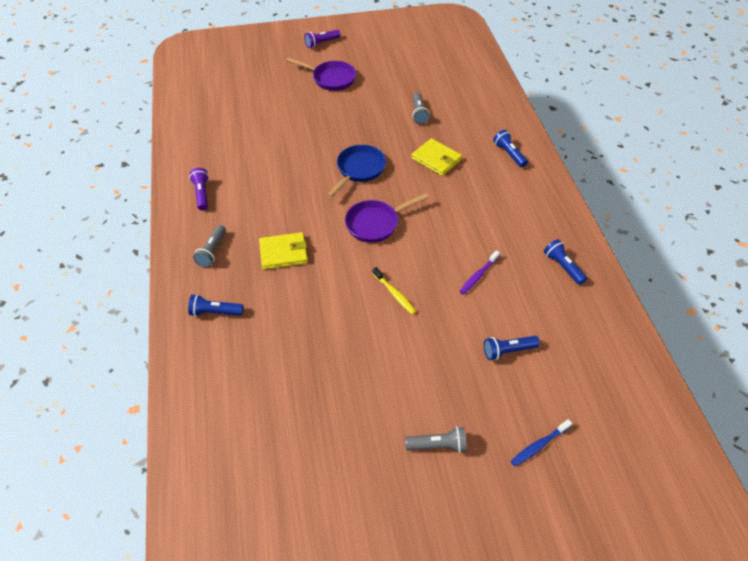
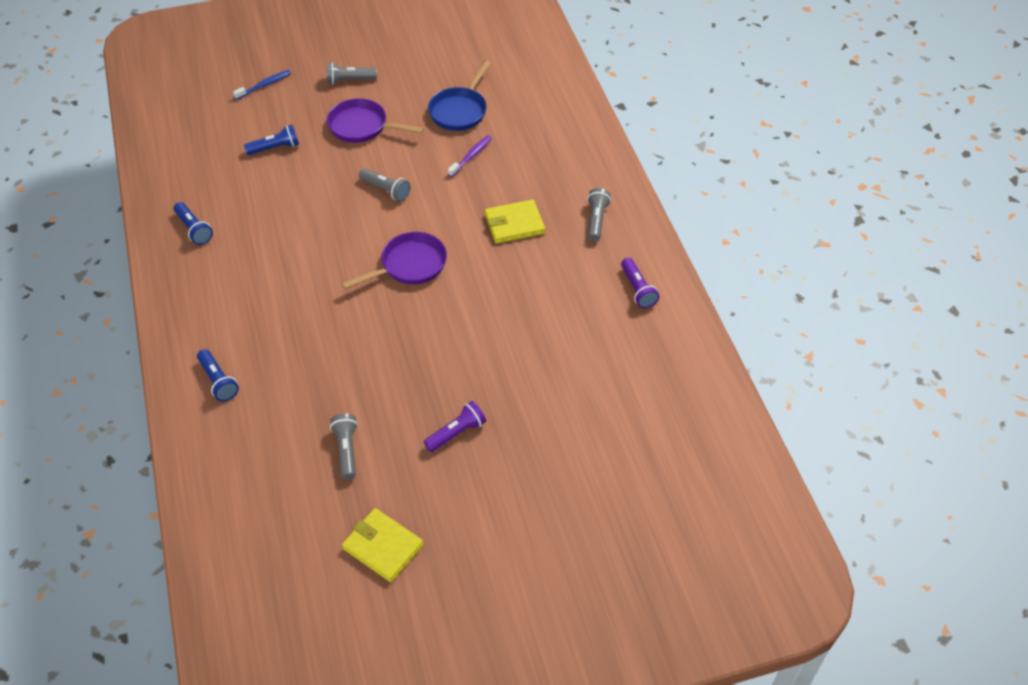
camera: 175 degrees right, 0 degrees up
blue flashlight [188,294,243,317] -> none
purple pan [286,57,356,91] -> purple pan moved to [327,98,424,143]
purple flashlight [304,30,340,48] -> purple flashlight moved to [424,401,486,452]
blue pan [327,145,386,198] -> blue pan moved to [428,60,491,131]
yellow toothbrush [372,267,416,314] -> grey flashlight [359,168,410,201]
yellow wallet [411,138,462,176] -> yellow wallet moved to [342,508,423,582]
purple toothbrush [460,250,500,295] -> purple toothbrush moved to [448,135,492,177]

